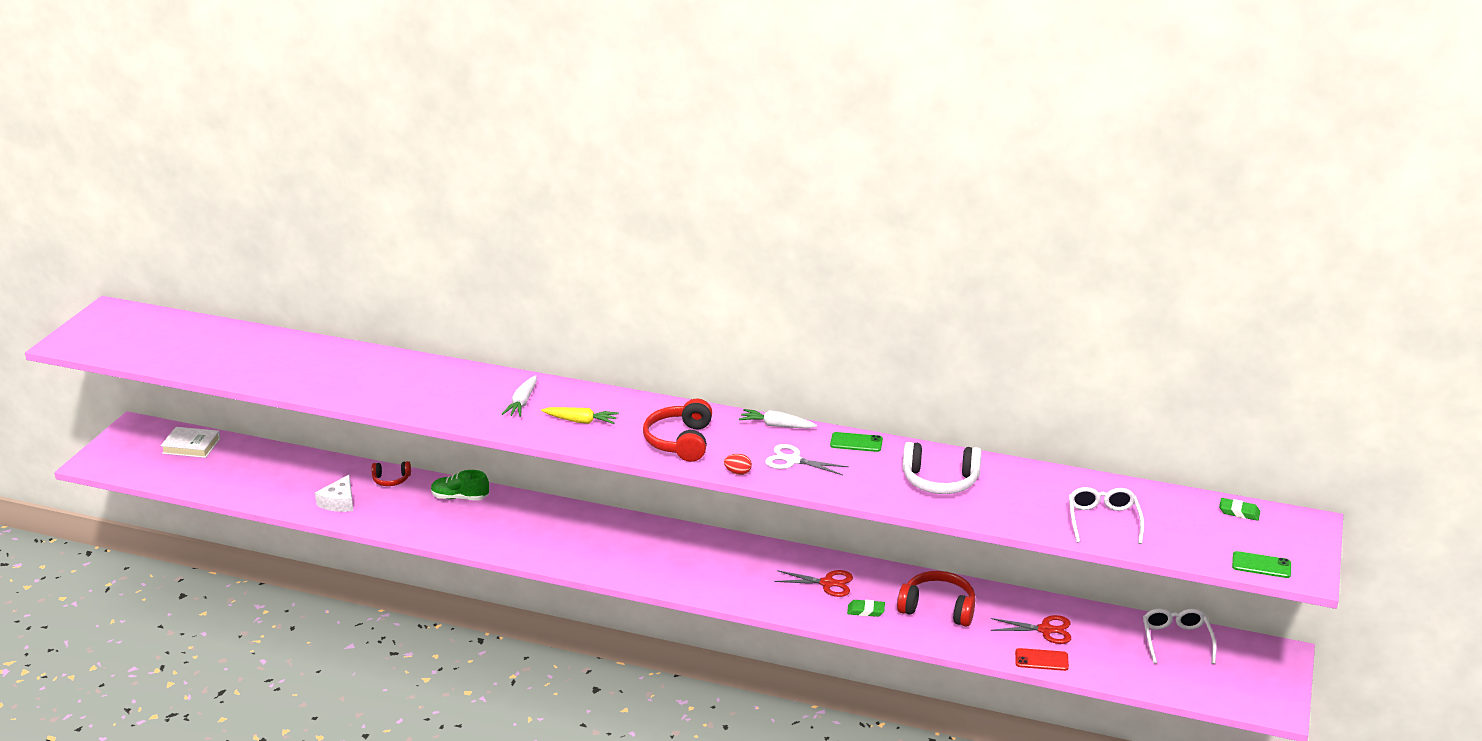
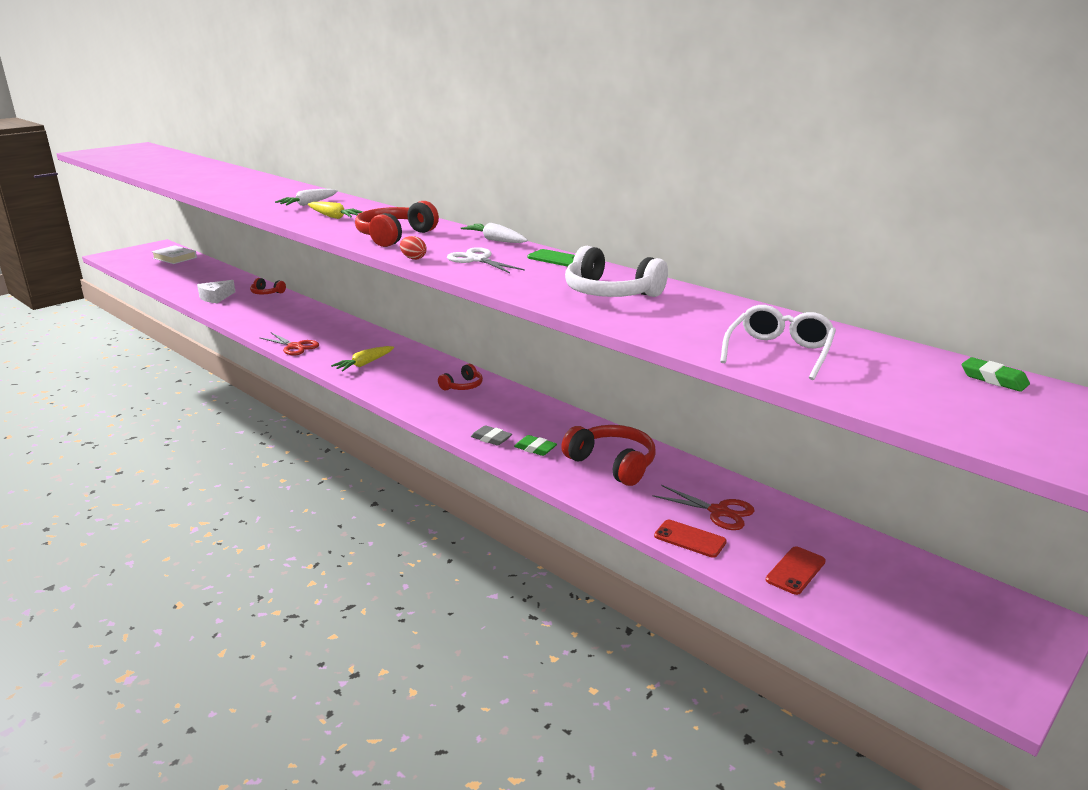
camera: 25 degrees right, 5 degrees down
green shoe [431,470,489,500] -> none
red scissors [774,570,853,597] -> red scissors moved to [259,333,319,355]
white glasses [1143,609,1217,664] -> none
green phone [1232,551,1291,578] -> none
none -> yellow carrot [331,346,394,371]
none -> red headphones [438,364,483,390]
none -> grey eraser [471,425,512,446]
none -> red phone [766,546,826,595]

